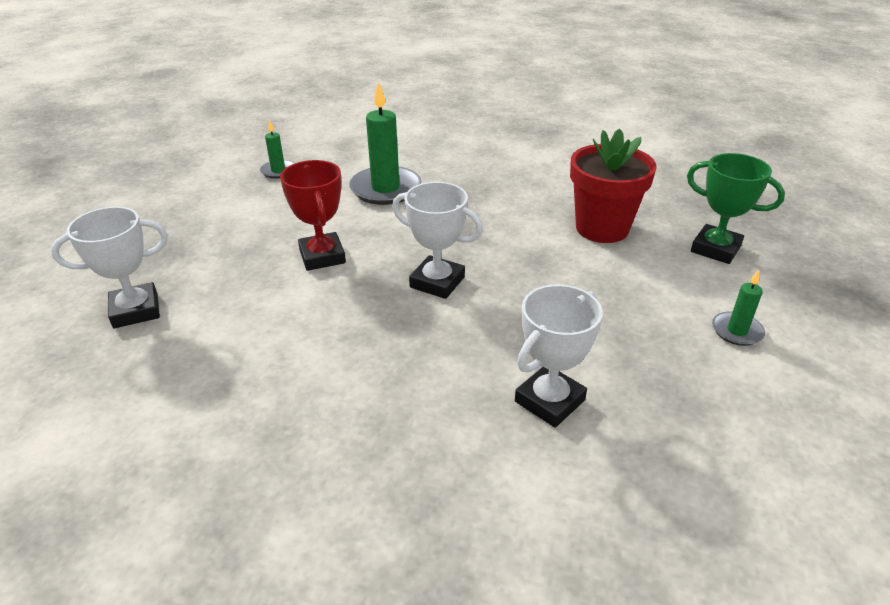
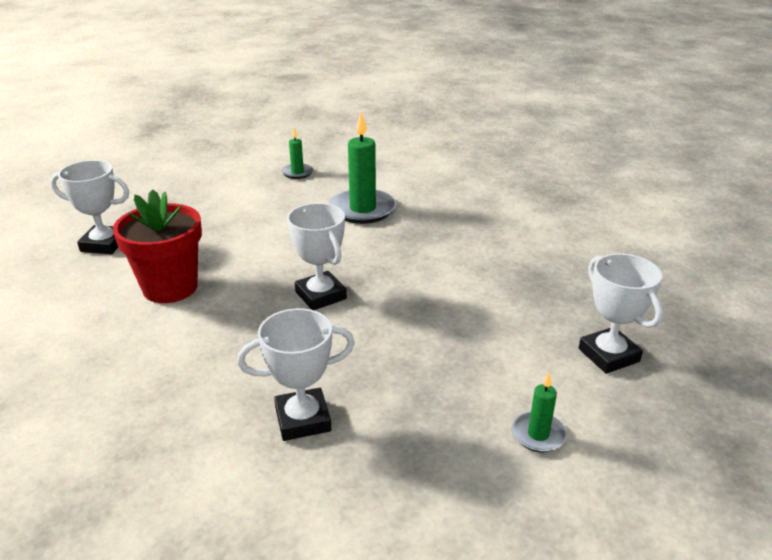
camera: 30 degrees right, 5 degrees down
red trophy [280,160,346,271] -> none
red flower pot [570,128,657,243] -> red flower pot moved to [113,189,202,303]
green trophy [687,153,785,264] -> white trophy [579,253,663,374]

